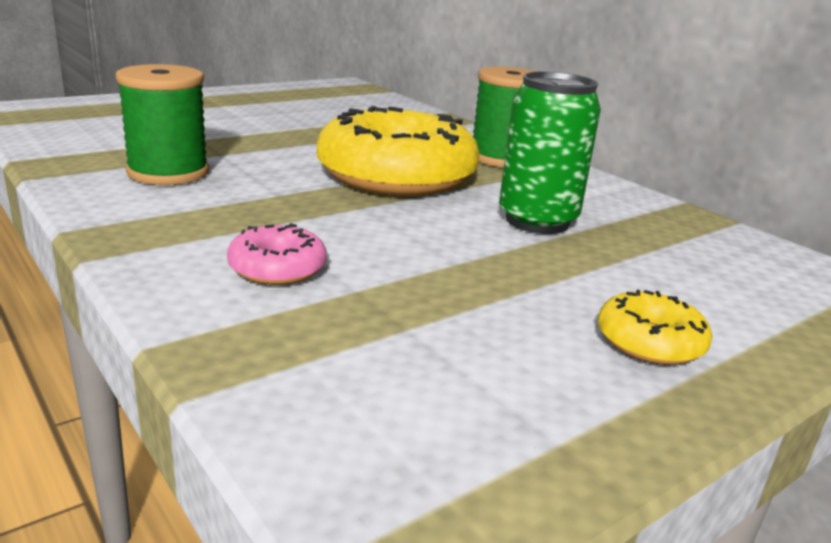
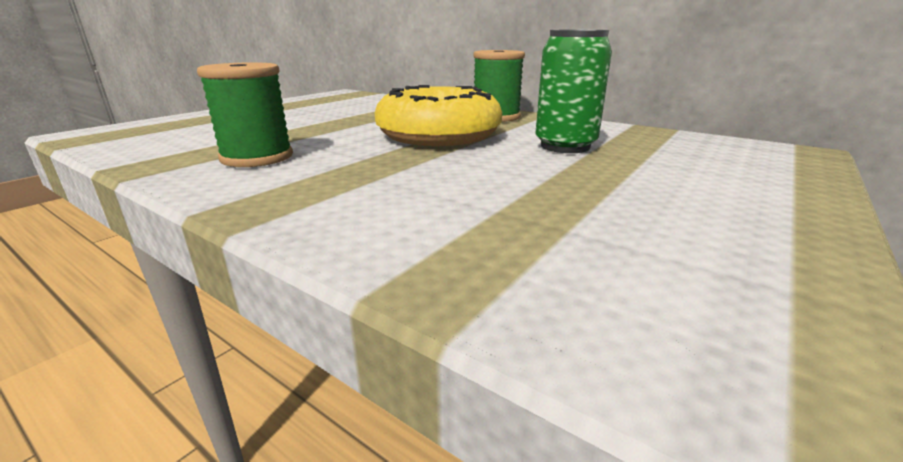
camera: 15 degrees left, 0 degrees up
pink donut [227,223,327,285] -> none
yellow donut [598,290,712,365] -> none

